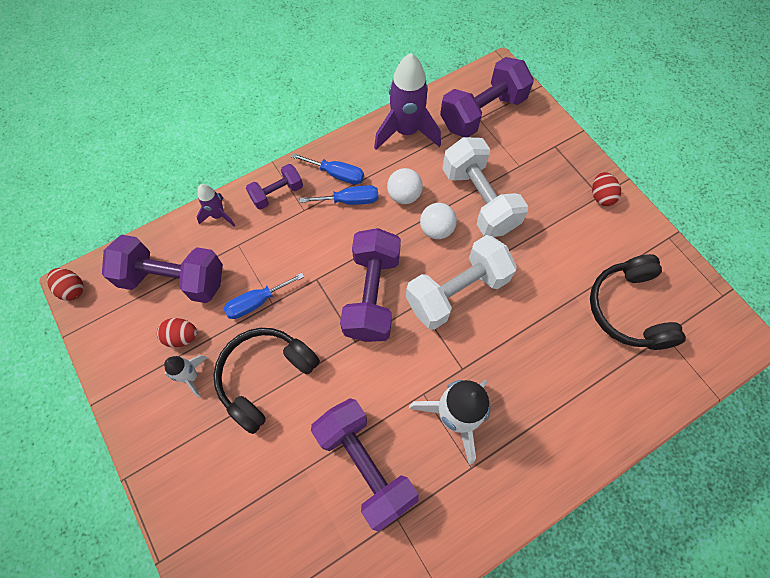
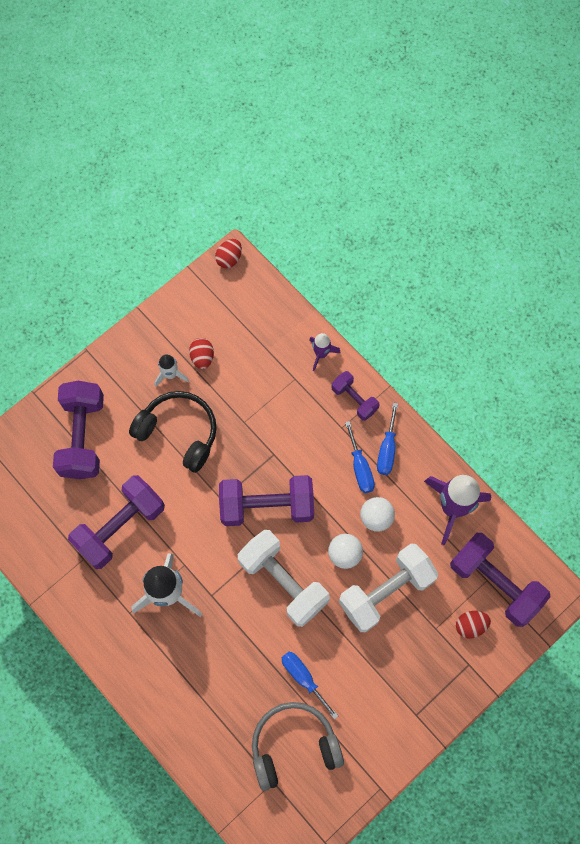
camera: 80 degrees right, 5 degrees up
purple dumbbell [102,235,223,303] -> purple dumbbell moved to [53,381,104,479]
blue screwdriver [223,272,304,319] -> blue screwdriver moved to [282,652,338,720]
black headphones [590,254,686,350] -> grey headphones [252,702,344,791]
red egg [592,172,621,206] -> red egg moved to [456,611,491,639]

